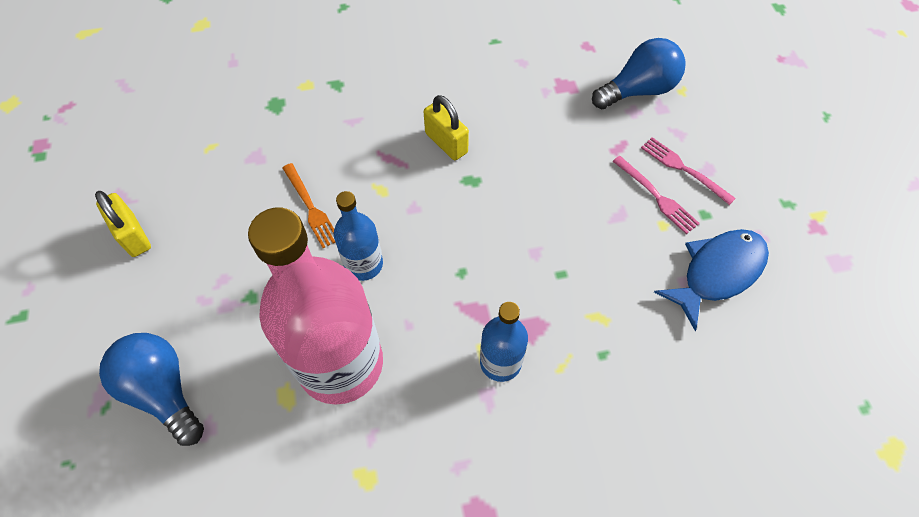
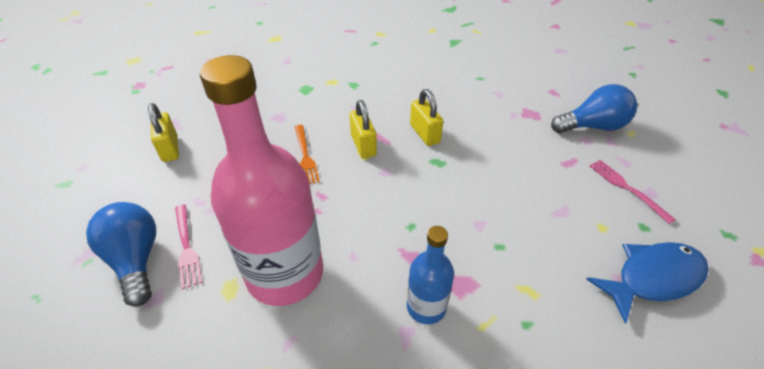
camera: 15 degrees right, 15 degrees down
blue bottle [334,191,383,281] -> none
pink fork [612,156,700,234] -> pink fork moved to [175,204,203,289]
none -> yellow padlock [350,100,377,158]

